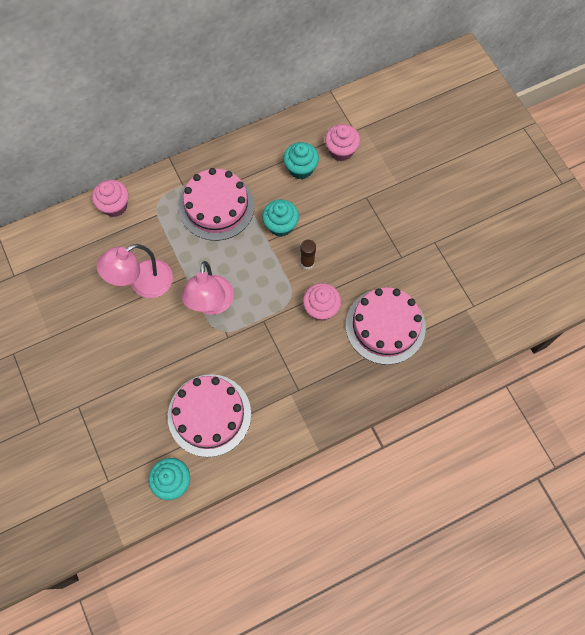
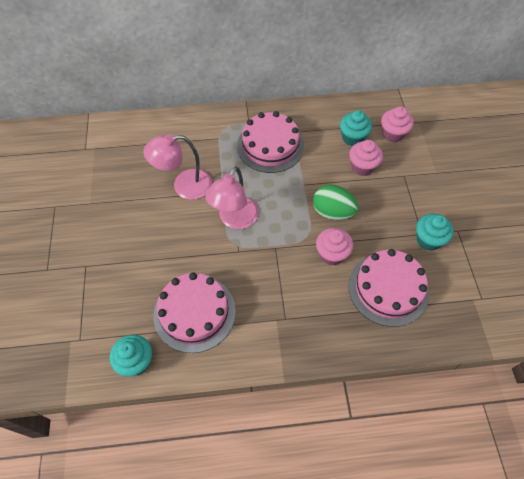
camera: 20 degrees right, 10 degrees down
pink cupcake [92,180,129,217] -> pink cupcake moved to [349,140,383,176]
turquoise cupcake [262,199,299,237] -> turquoise cupcake moved to [416,214,454,251]
brown glue stick [300,240,316,269] -> green egg [313,185,358,220]

